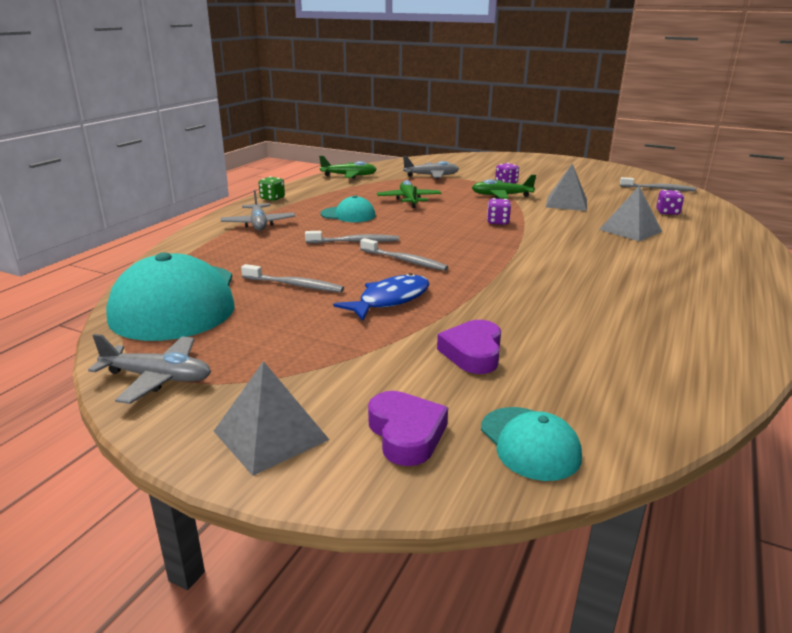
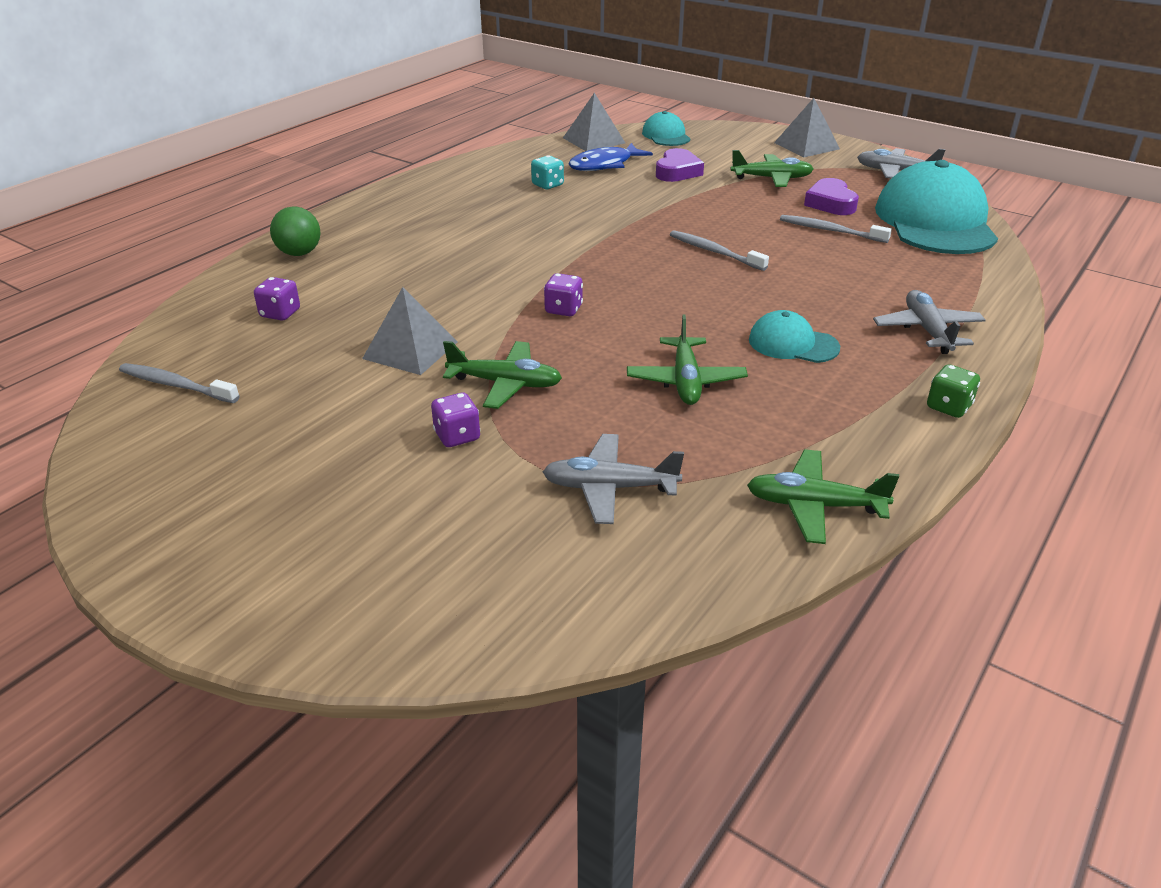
camera: 170 degrees left, 10 degrees up
grey toothbrush [305,231,399,243] -> none
blue fish [333,273,429,321] -> blue fish moved to [569,143,653,171]
purple heart [368,391,448,466] -> purple heart moved to [804,178,859,215]
grey pyramid [599,186,662,241] -> grey pyramid moved to [563,93,625,151]
none -> green ball [270,207,320,256]
none -> turquoise dice [531,155,564,190]
none -> green plane [730,150,814,187]

